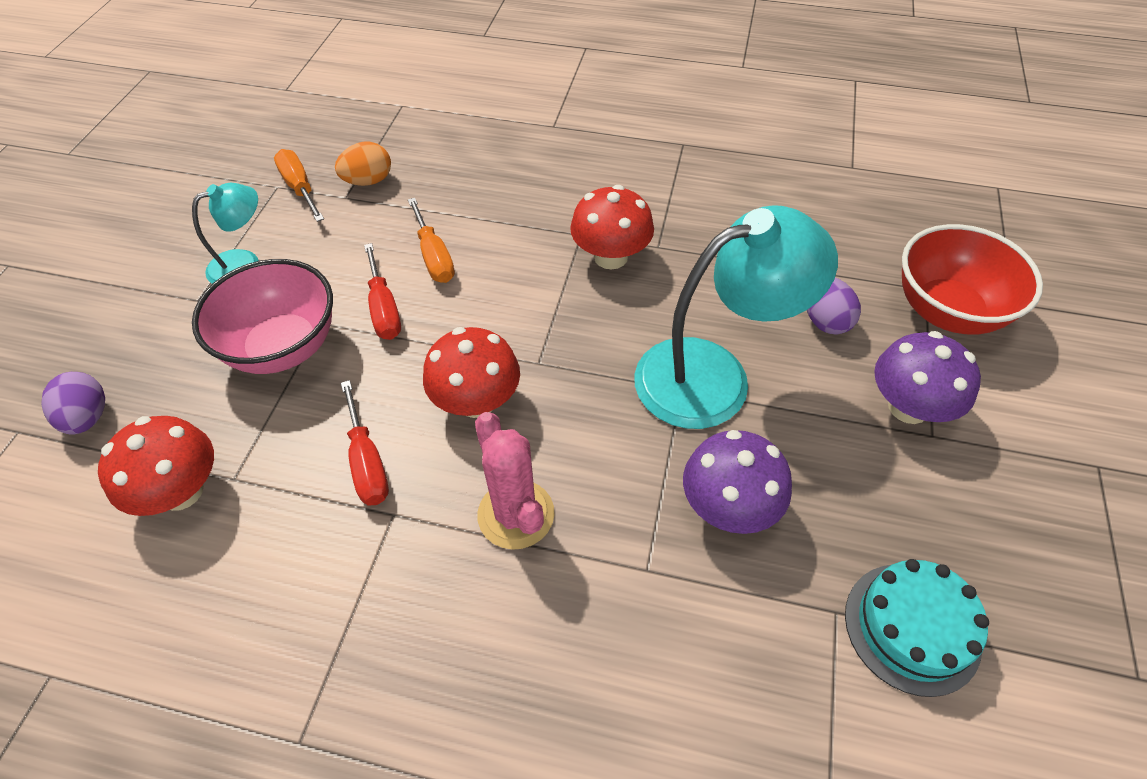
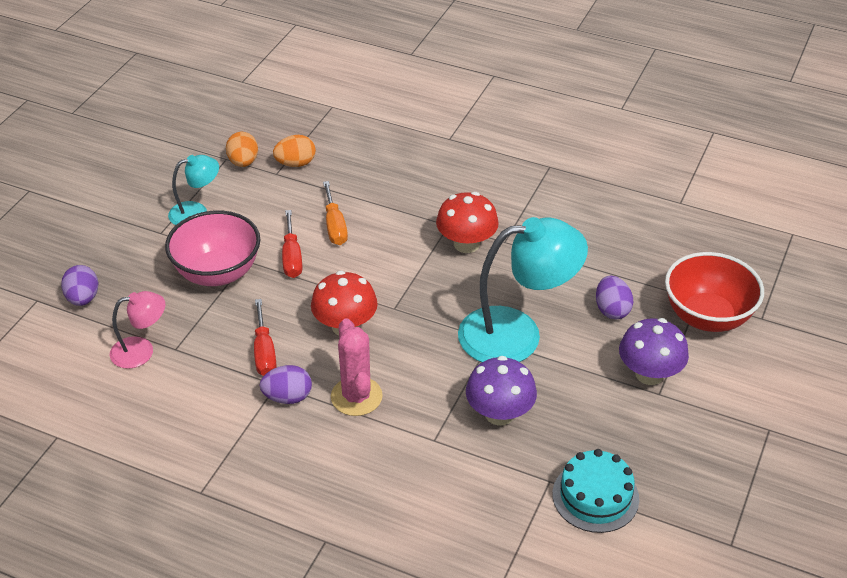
camera: 10 degrees right, 10 degrees down
red mushroom [98,416,214,516] -> pink lamp [110,291,165,369]
orange screwdriver [274,149,324,222] -> orange egg [226,132,258,167]
none -> purple egg [260,365,312,404]

